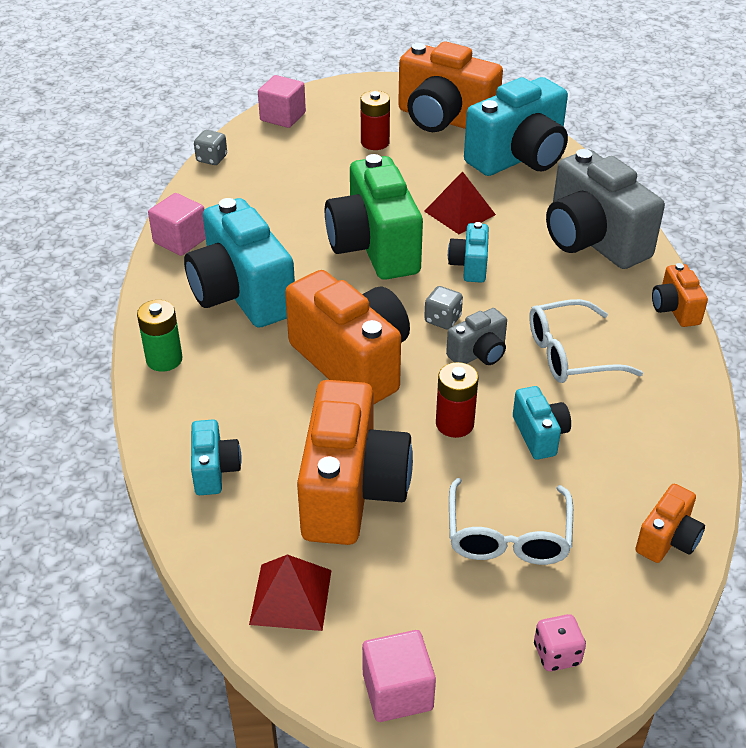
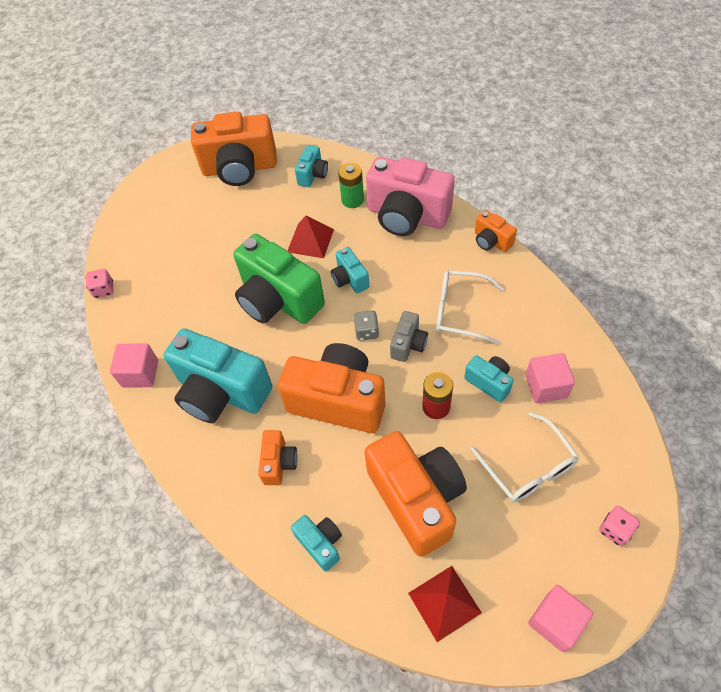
camera: 30 degrees left, 15 degrees up
green battery [137,300,183,372] -> green battery moved to [338,163,364,208]
grey dice [194,130,227,165] -> pink dice [86,269,114,298]
pink cube [258,75,306,128] -> pink cube moved to [525,353,575,403]
red battery [360,90,390,150] -> none
turquoise camera [464,77,568,176] -> turquoise camera [295,145,328,187], size x0.48
white glasses [529,299,643,383] -> white glasses turned 60 degrees clockwise [436,270,504,344]
grey camera [546,149,665,269] -> pink camera [366,157,455,236]
orange camera [635,484,705,563] -> orange camera moved to [258,430,298,485]

